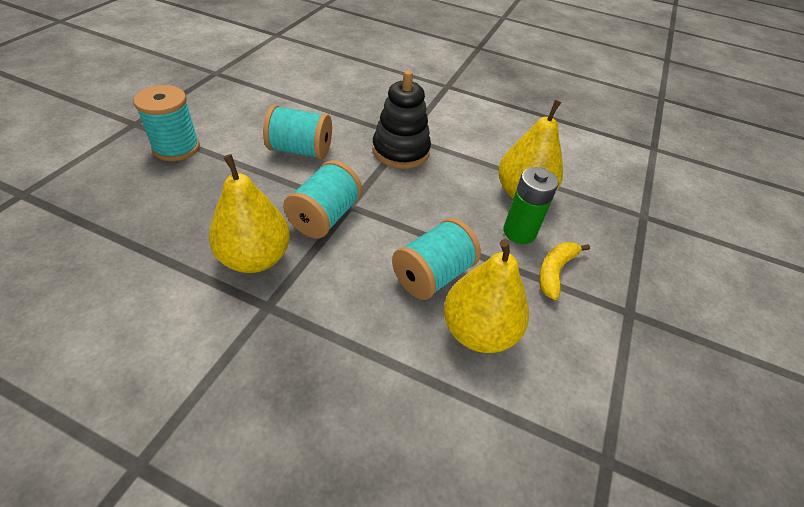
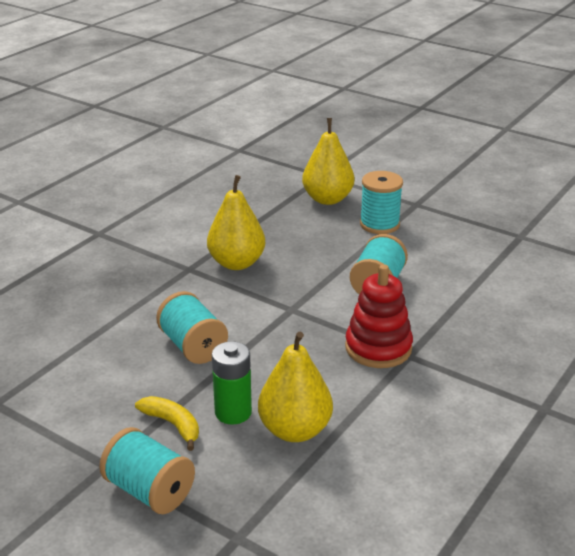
camera: 105 degrees right, 15 degrees down
turquoise spool [283,160,362,238] -> turquoise spool moved to [99,427,195,514]
black stacking toy [372,70,431,169] -> red stacking toy [345,264,413,368]
yellow pear [444,239,529,353] -> yellow pear moved to [302,118,354,205]

